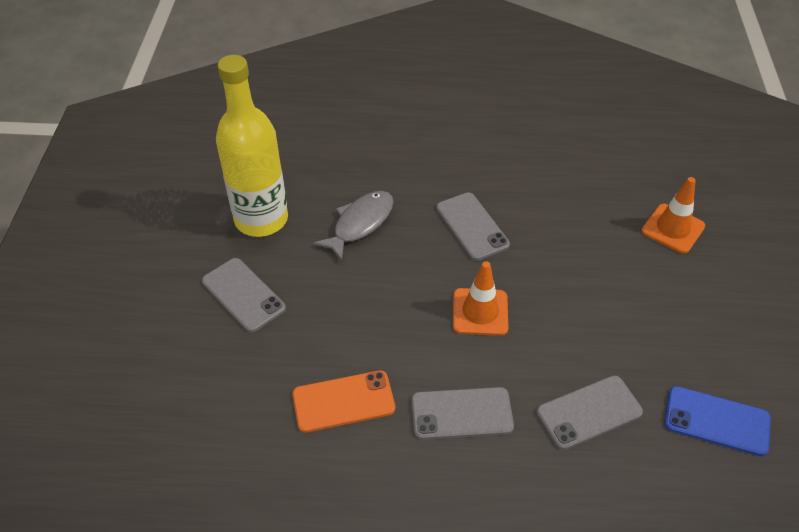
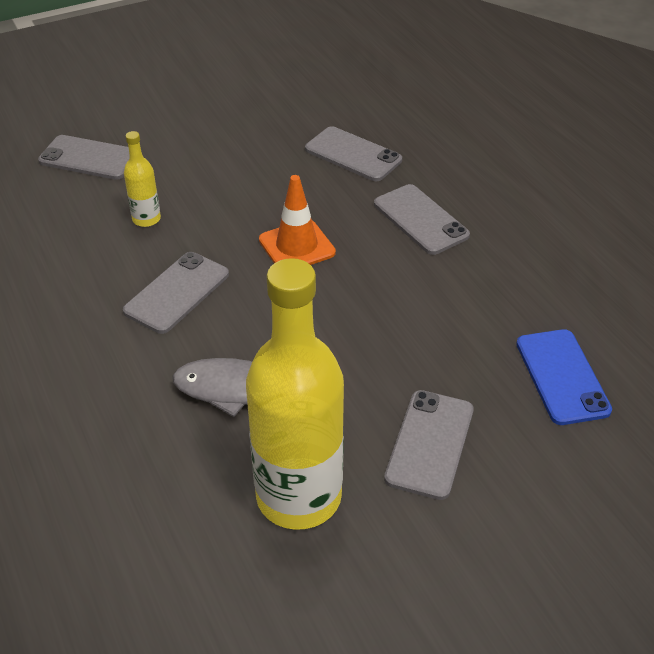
camera: 120 degrees left, 5 degrees down
orange phone [292,370,395,433] -> none
orange traffic cone [641,177,705,254] -> grey phone [38,135,130,180]
blue phone [664,386,771,456] -> blue phone moved to [516,329,612,425]
none -> yellow bottle [124,131,161,227]

